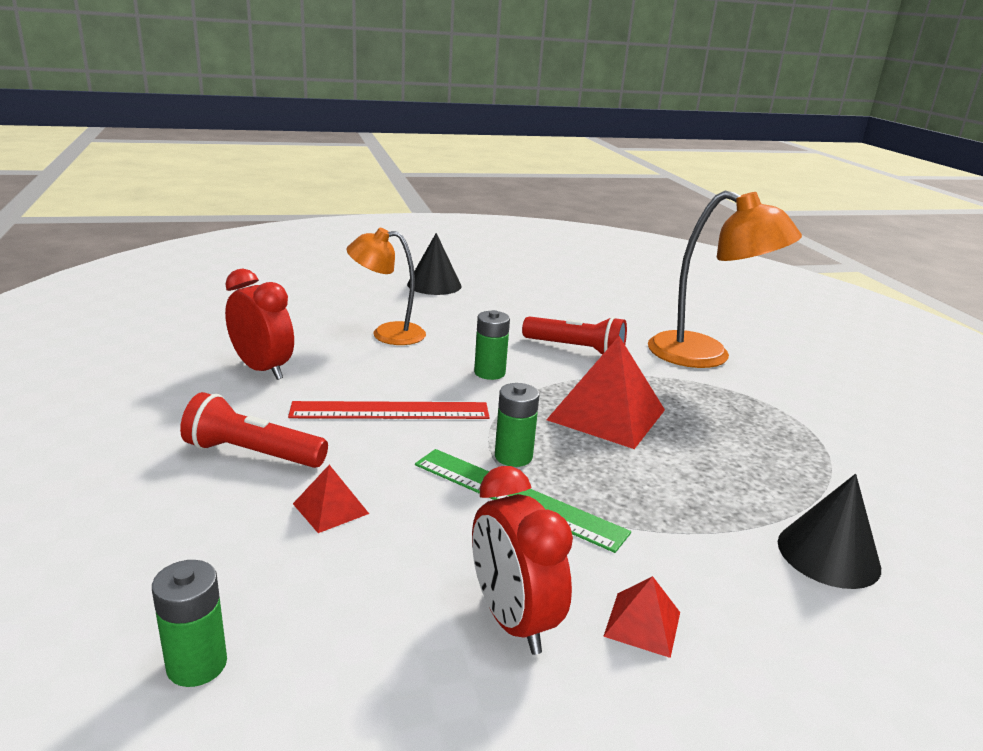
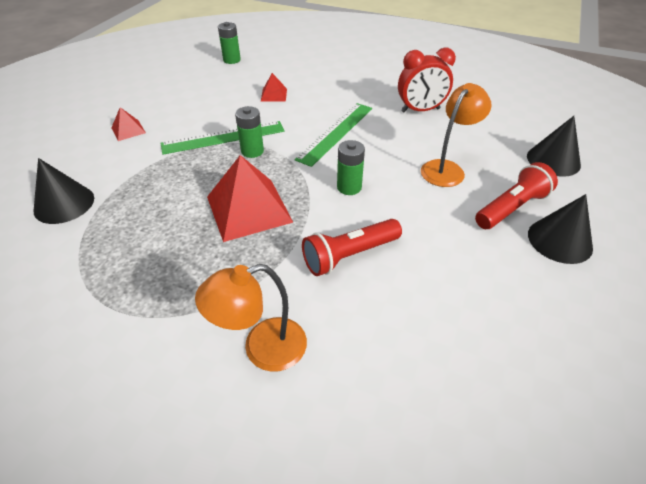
camera: 130 degrees right, 20 degrees up
red flashlight [180,392,328,468] -> red flashlight moved to [475,162,558,229]
red ruler [288,401,489,419] -> green ruler [295,103,372,167]
red clock [472,466,573,655] -> none
orange lamp [648,191,802,368] -> orange lamp [195,264,307,372], size x0.65
none -> black cone [527,116,581,177]

